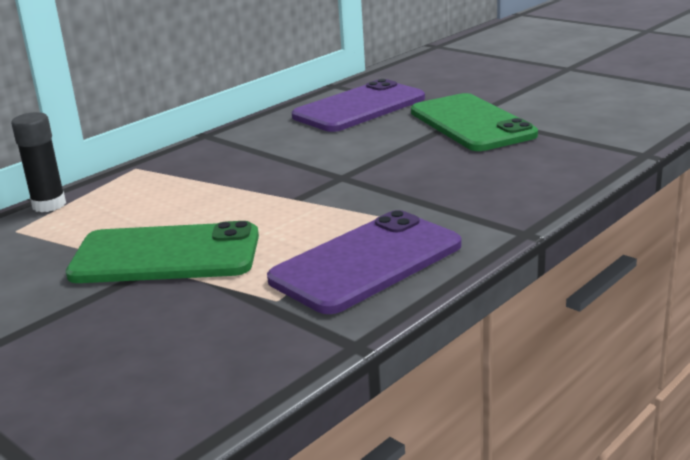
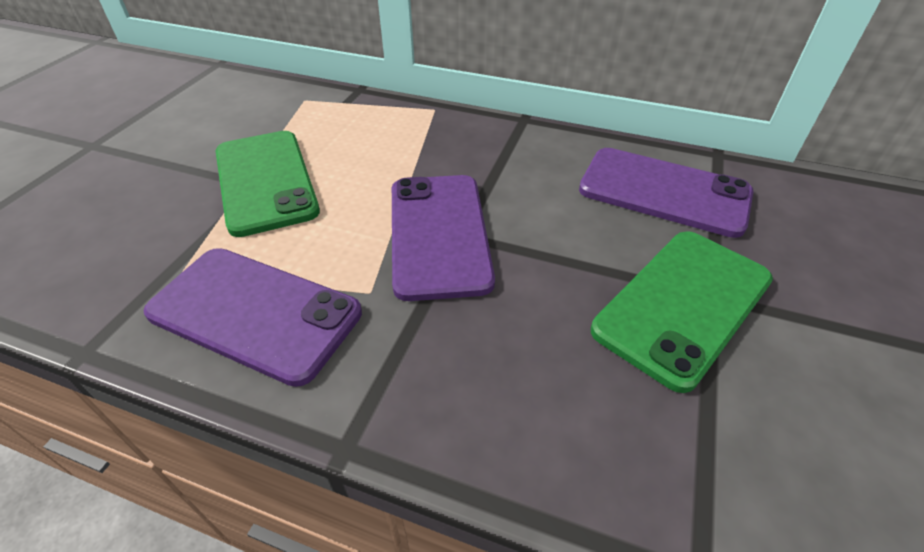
camera: 65 degrees right, 20 degrees up
black glue stick [11,112,66,212] -> none
none -> purple phone [392,175,495,301]

